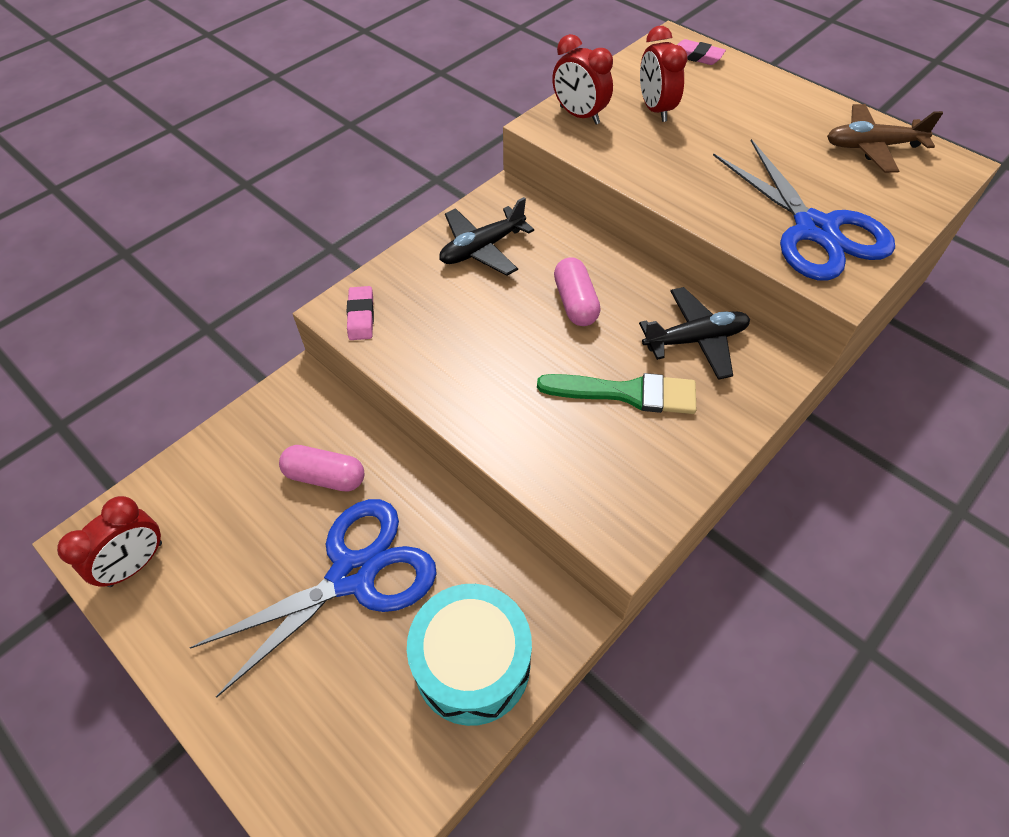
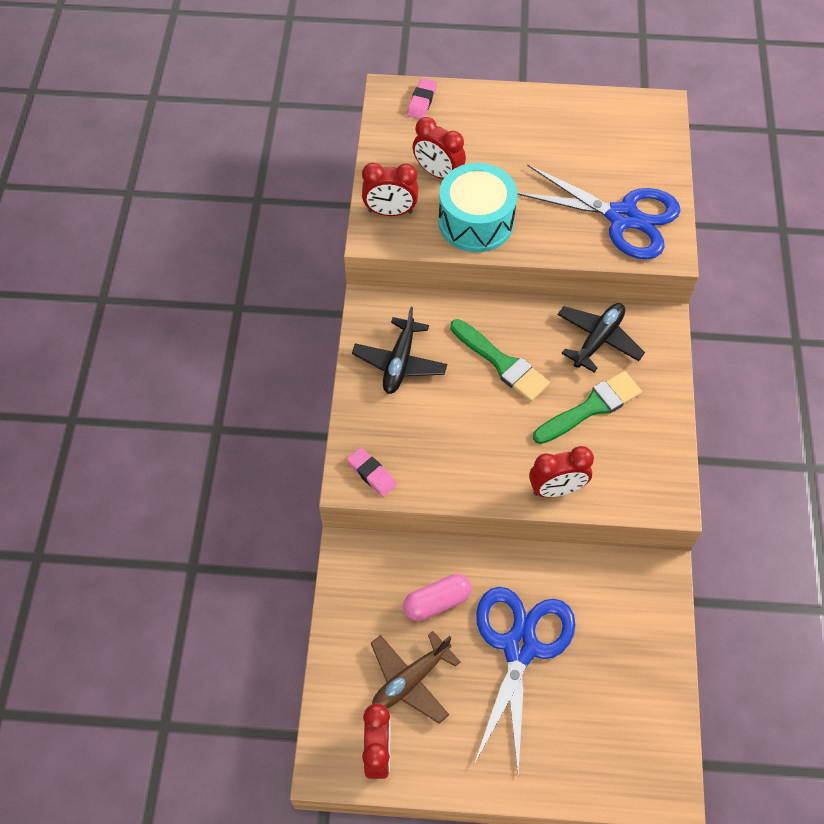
camera: 40 degrees left, 5 degrees up
turquoise drum [407,584,532,726] -> turquoise drum moved to [438,163,517,252]
pink capsule [554,257,601,326] -> green brush [450,319,550,402]
pink eraser [677,39,726,65] -> pink eraser turned 60 degrees counterclockwise [407,78,437,119]
brown plane [827,104,943,173] -> brown plane moved to [371,631,460,724]
none -> red clock [529,446,594,497]

